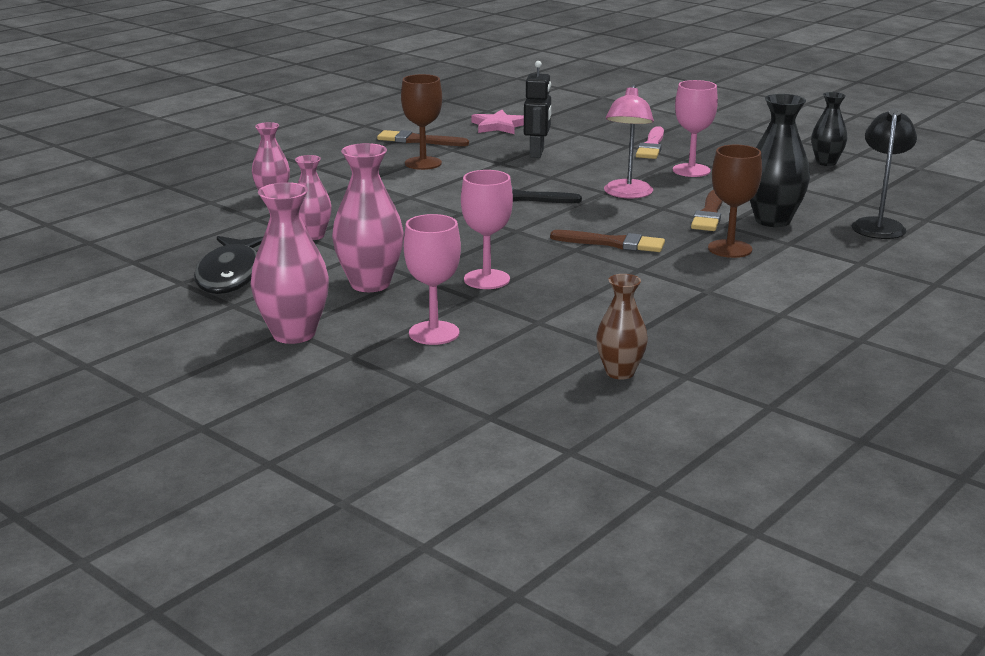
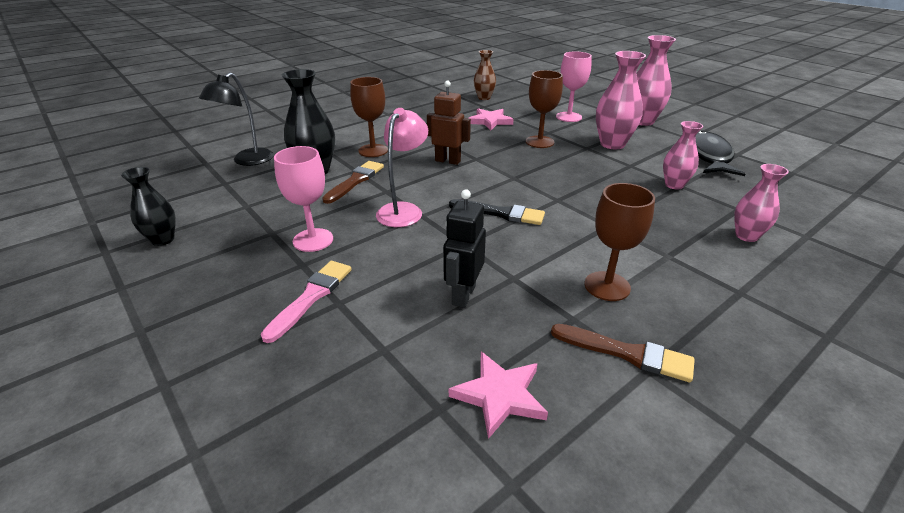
camera: 170 degrees left, 10 degrees up
pink goblet [461,170,513,289] -> brown goblet [526,70,563,148]
brown brush [550,230,665,252] -> brown robot [427,81,471,165]
none -> pink star [469,108,514,130]

